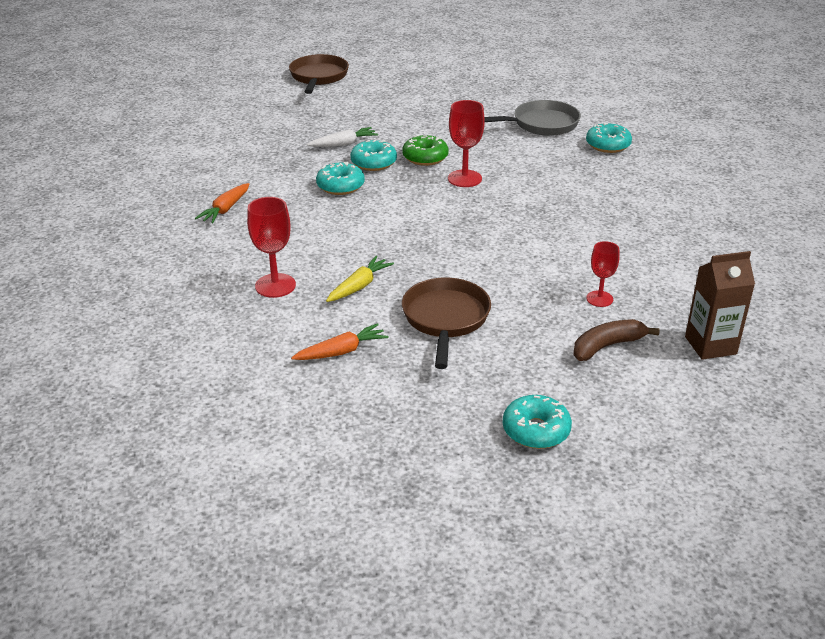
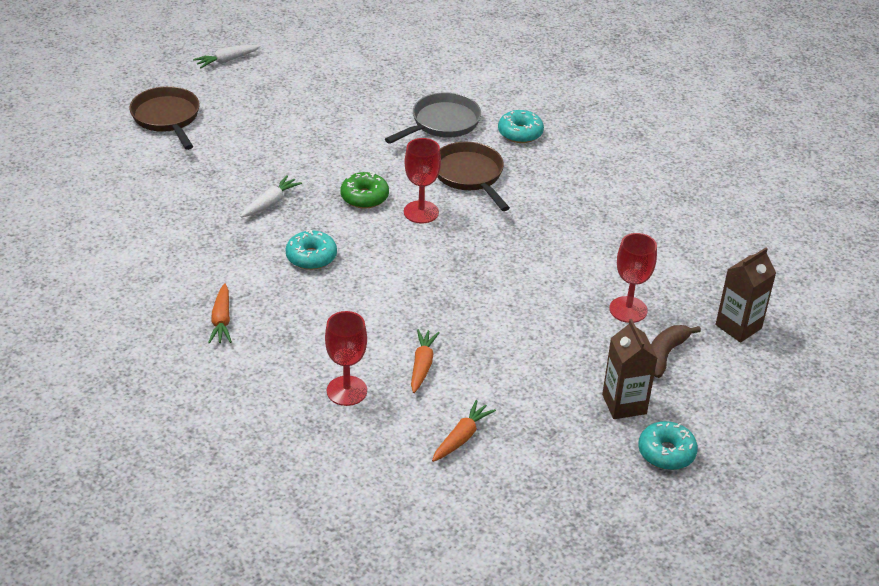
camera: 30 degrees left, 5 degrees up
yellow carrot [326,256,394,302] -> orange carrot [411,329,440,393]
turquoise donut [350,140,397,171] -> none
brown pan [402,278,491,369] -> brown pan moved to [437,142,510,211]
red goblet [586,241,619,307] -> red goblet [610,233,657,323], size x1.55
none -> white carrot [193,45,261,68]
none -> brown carton [602,319,657,419]

